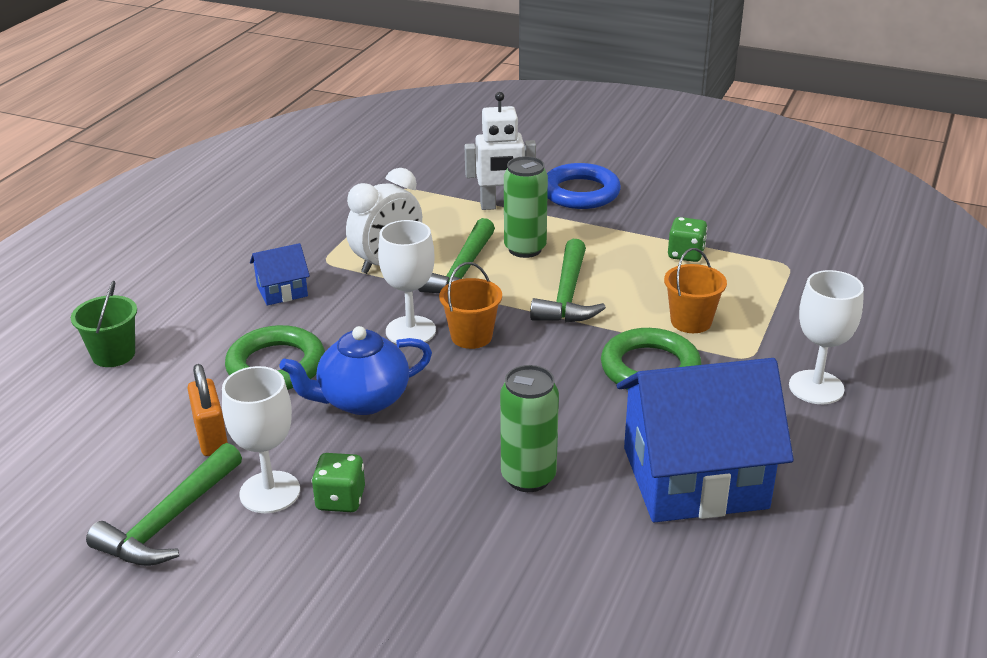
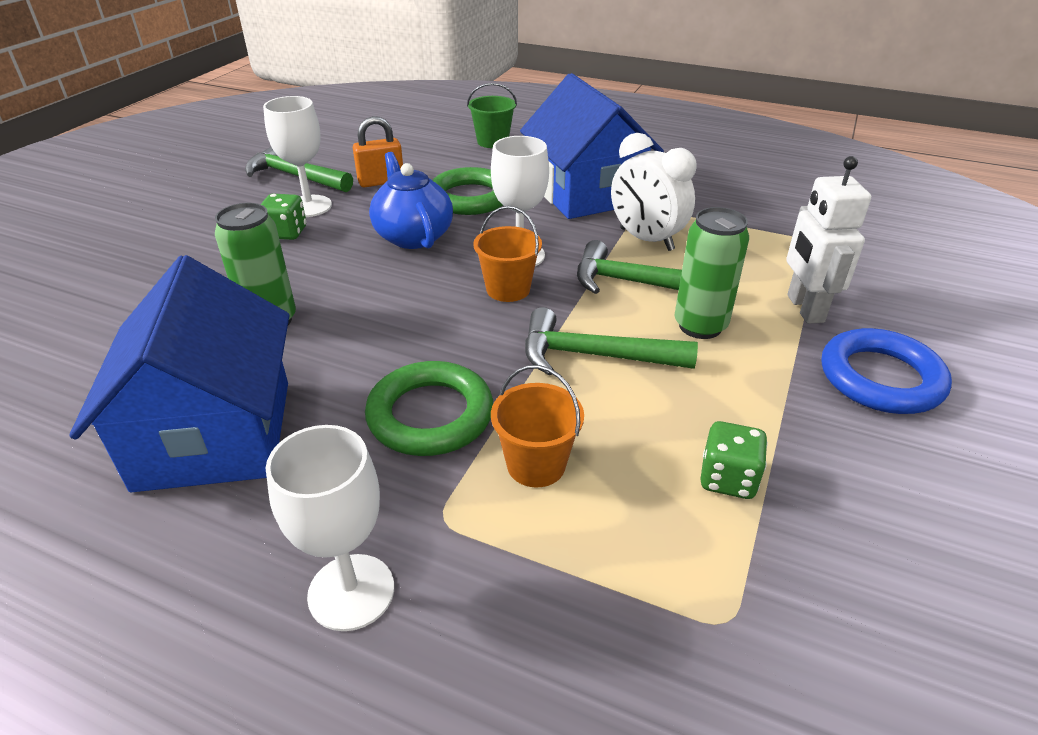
camera: 90 degrees right, 5 degrees up
blue house [250,243,310,306] -> blue house [520,73,664,219], size x2.25

